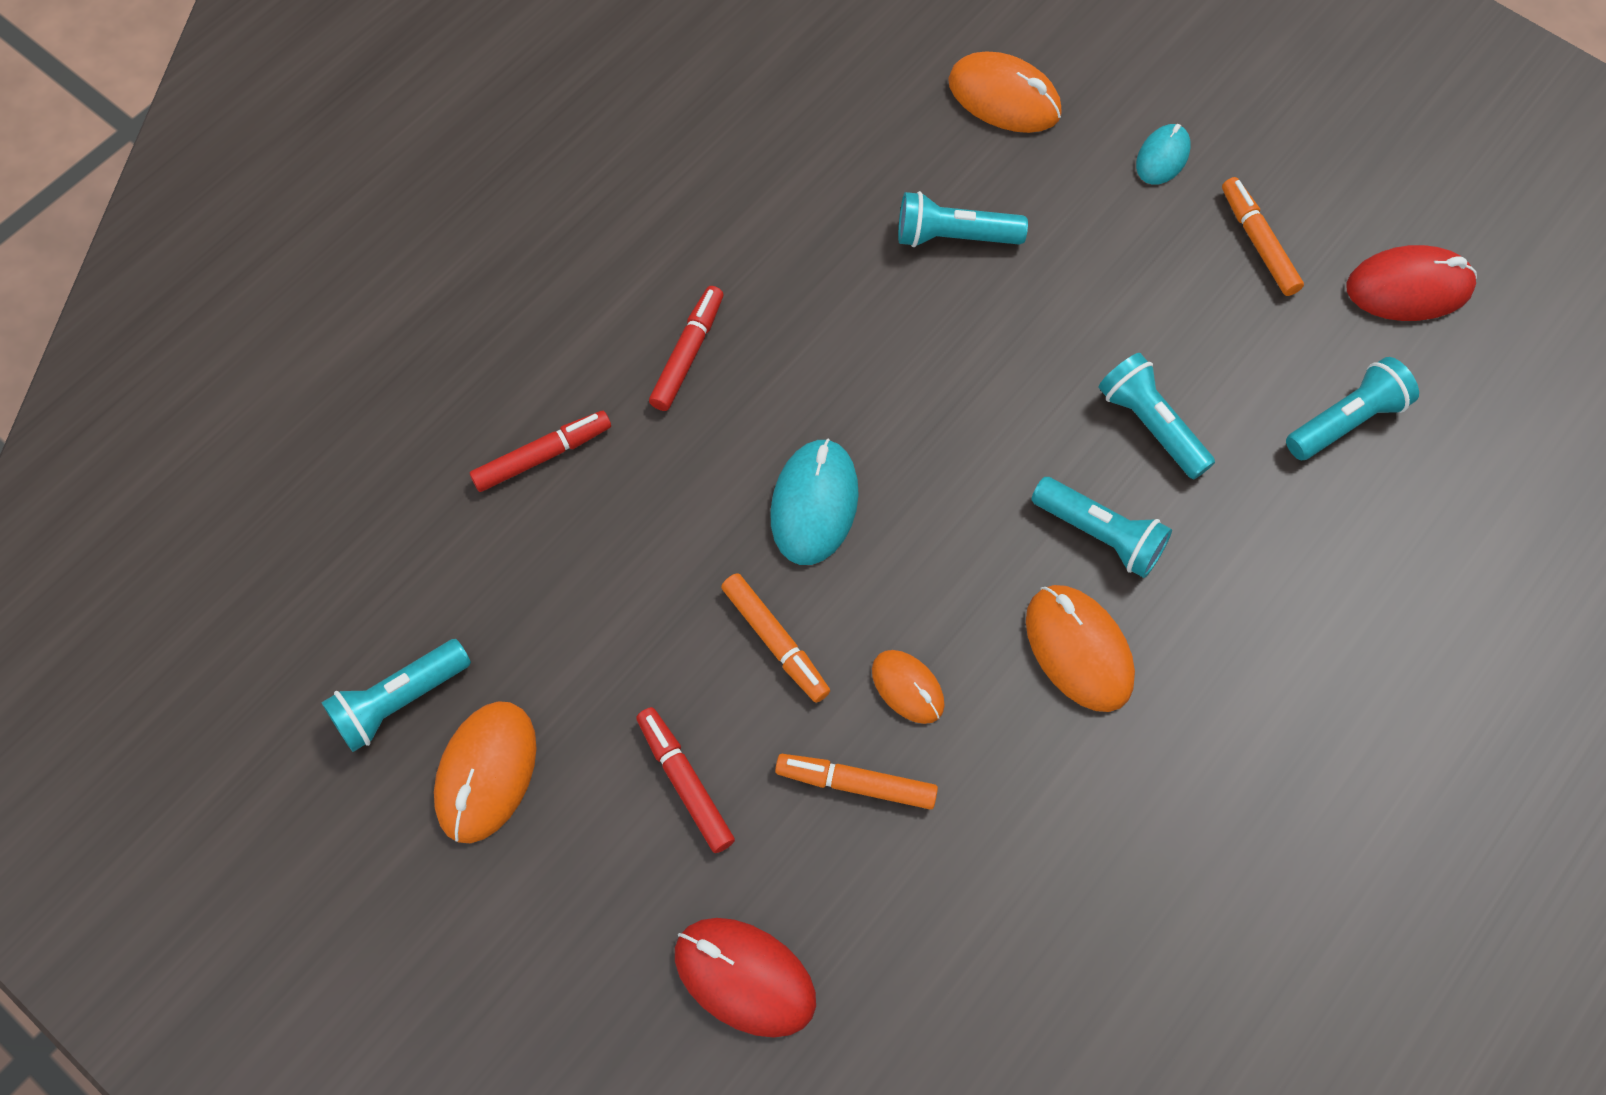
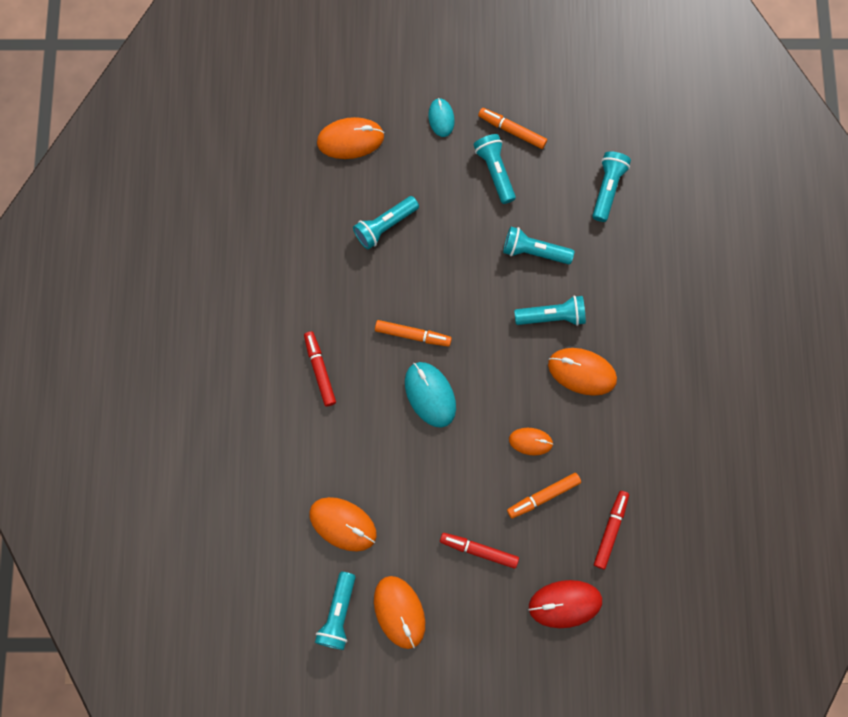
camera: 40 degrees left, 10 degrees up
red marker [470,411,611,492] -> red marker moved to [594,491,629,569]
orange marker [721,573,830,703] -> orange marker moved to [375,320,452,347]
red mouse [1346,245,1477,321] -> none
none -> orange mouse [309,497,377,551]
none -> turquoise flashlight [473,134,516,204]

